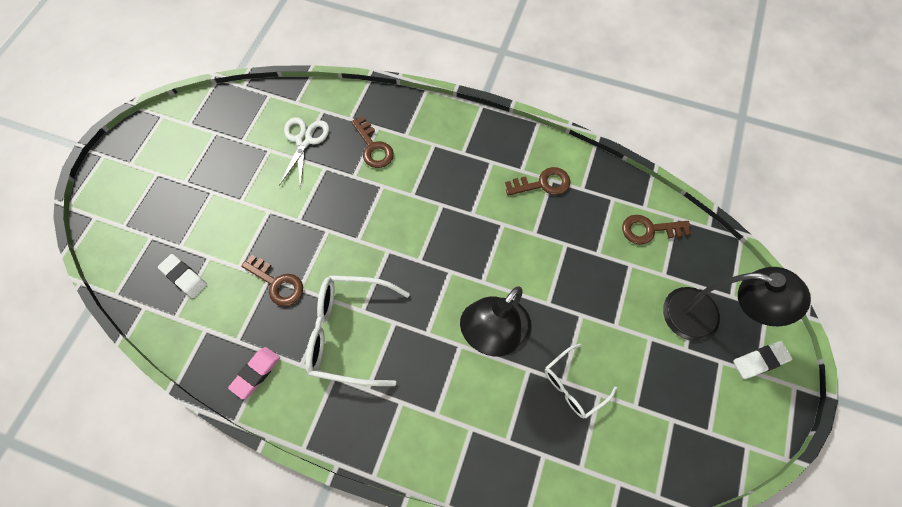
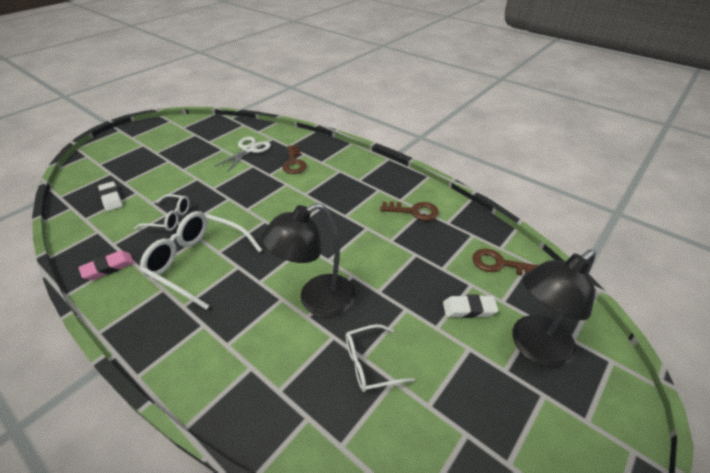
camera: 20 degrees right, 25 degrees down
brown key [241,255,303,306] -> white glasses [134,194,190,231]
black lamp [663,267,811,341] -> black lamp turned 105 degrees clockwise [513,249,596,368]
white eraser [733,341,792,379] -> white eraser moved to [443,294,498,318]

